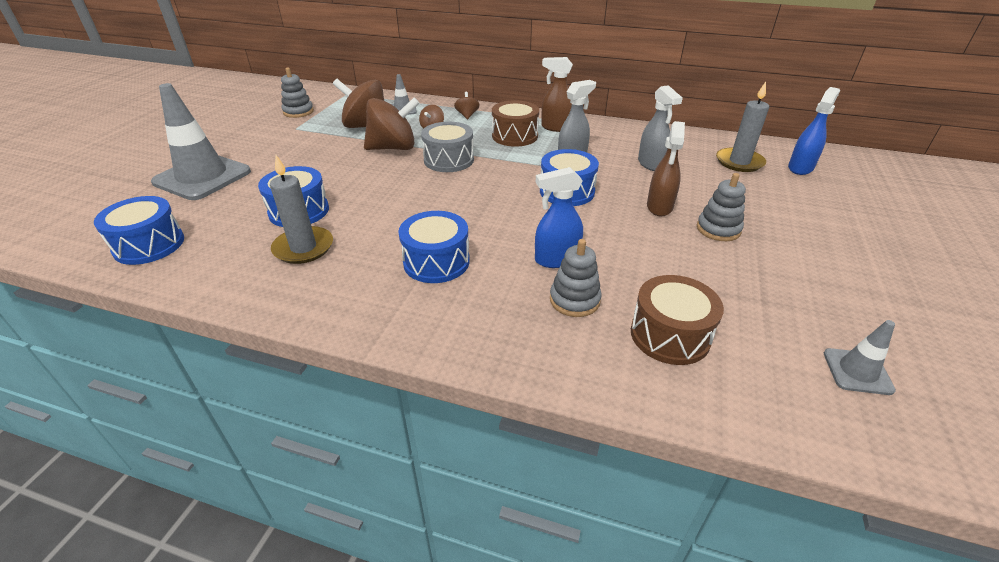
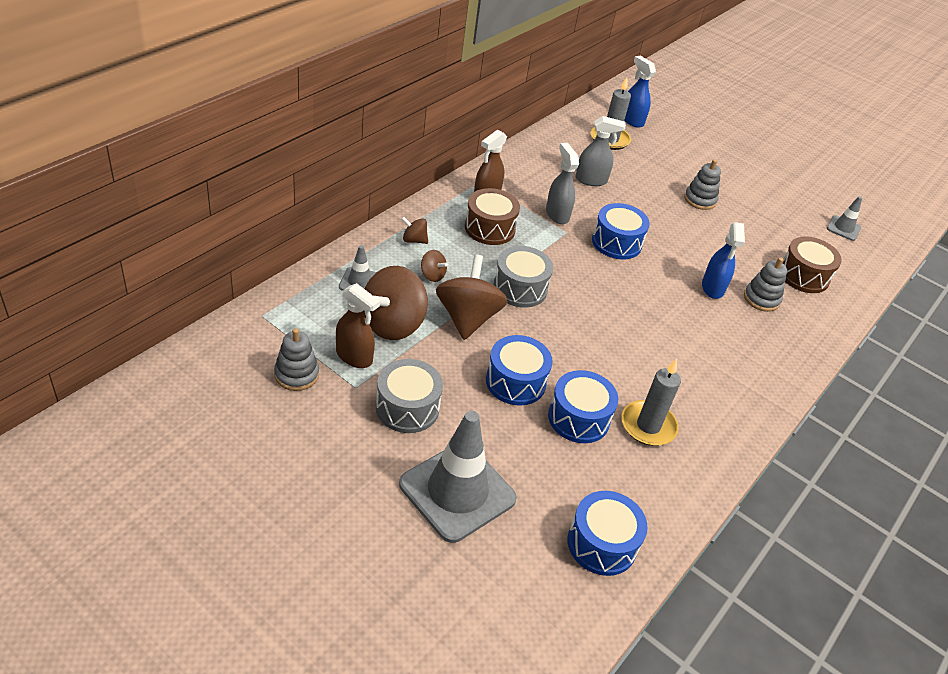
camera: 75 degrees left, 5 degrees up
blue drum [398,211,470,283] -> blue drum moved to [486,335,553,406]
brown spray bottle [647,121,685,216] -> brown spray bottle moved to [336,283,380,368]
none -> grey drum [376,359,443,433]

